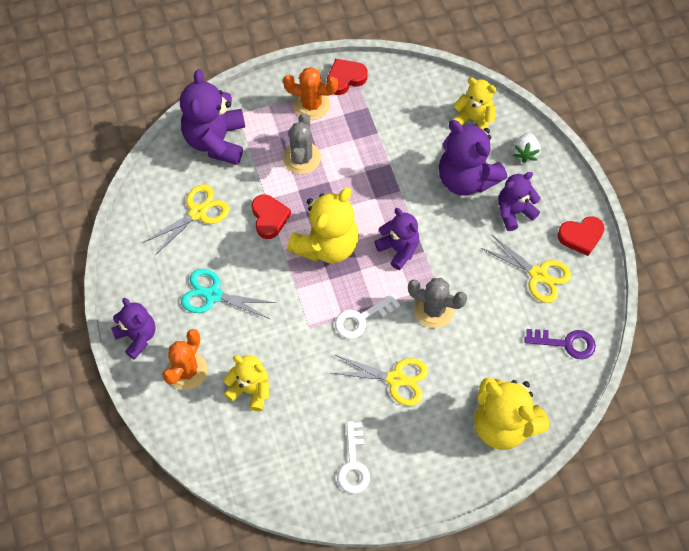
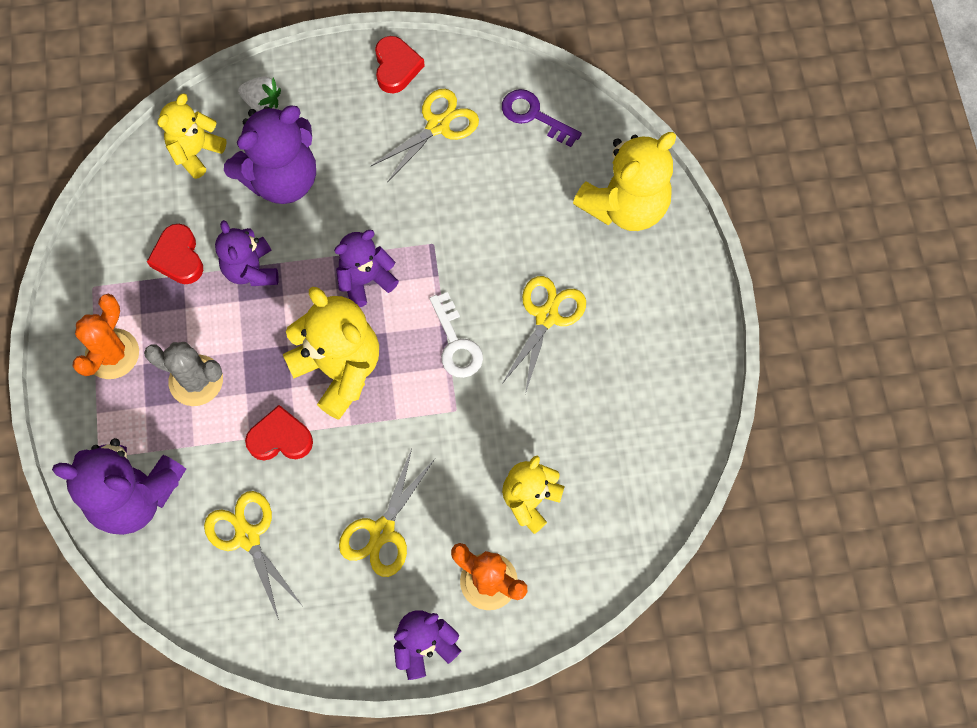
camera: 80 degrees left, 5 degrees up
turquoise scissors [181,269,276,319] -> yellow scissors [339,449,435,577]
red heart [327,59,368,95] -> red heart moved to [147,224,203,284]
white key [337,421,370,494] -> none
grey cactus [408,278,467,328] -> none
purple teddy bear [498,172,541,231] -> purple teddy bear moved to [215,220,278,286]
purple key [524,329,596,359] -> purple key turned 75 degrees counterclockwise [502,89,582,147]

